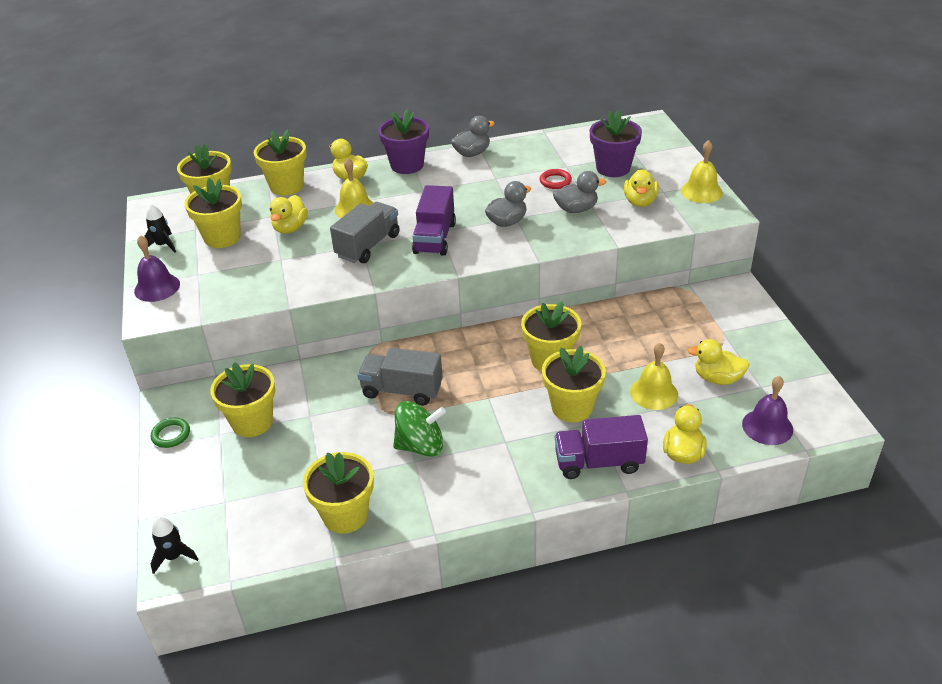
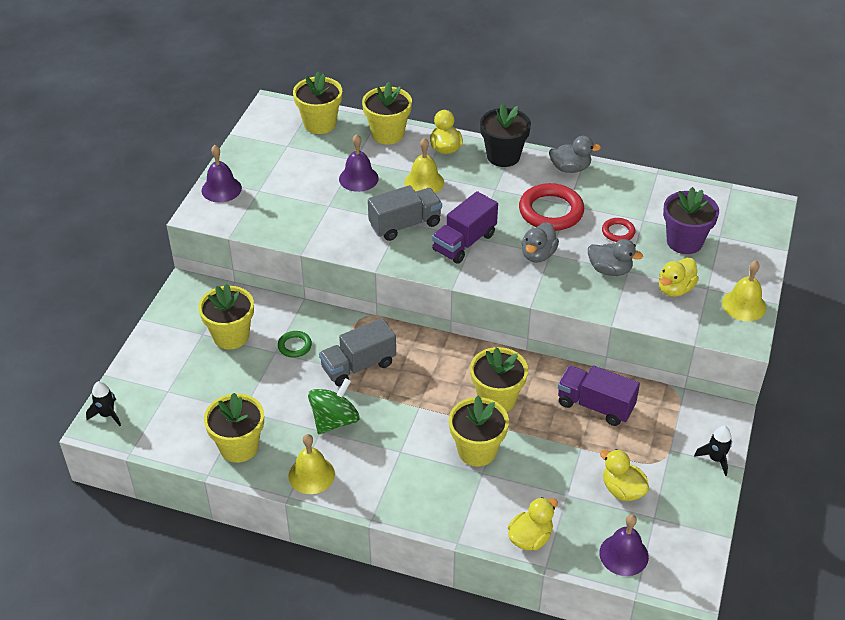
camera: 30 degrees right, 5 degrees up
black rocket [144,204,176,252] -> black rocket moved to [694,426,732,476]
green ring [151,418,190,448] -> green ring moved to [278,331,312,358]
yellow flower pot [184,178,242,248] -> none
yellow duck [270,195,308,234] -> purple bell [339,134,379,192]
grey truck [357,348,443,405] -> grey truck turned 75 degrees counterclockwise [319,318,396,387]
purple flower pot [378,109,429,174] -> black flower pot [480,103,531,167]
green spinning top [393,401,446,457] -> green spinning top turned 75 degrees counterclockwise [308,378,360,434]
grey duck [485,181,531,227] -> grey duck turned 120 degrees clockwise [522,222,559,263]
purple truck [555,415,648,479] -> purple truck moved to [558,366,640,426]
yellow bell [630,343,678,410] -> yellow bell moved to [288,434,335,494]
none -> red ring [519,183,584,231]

